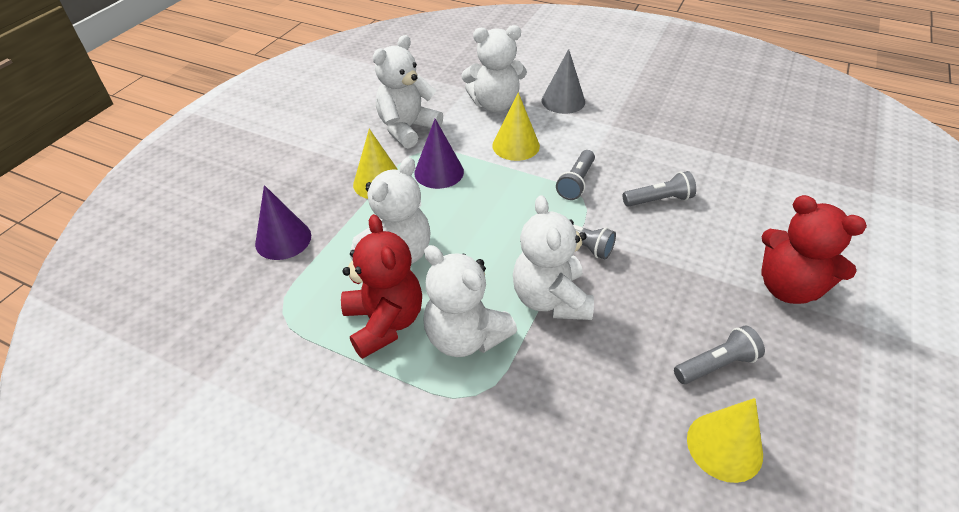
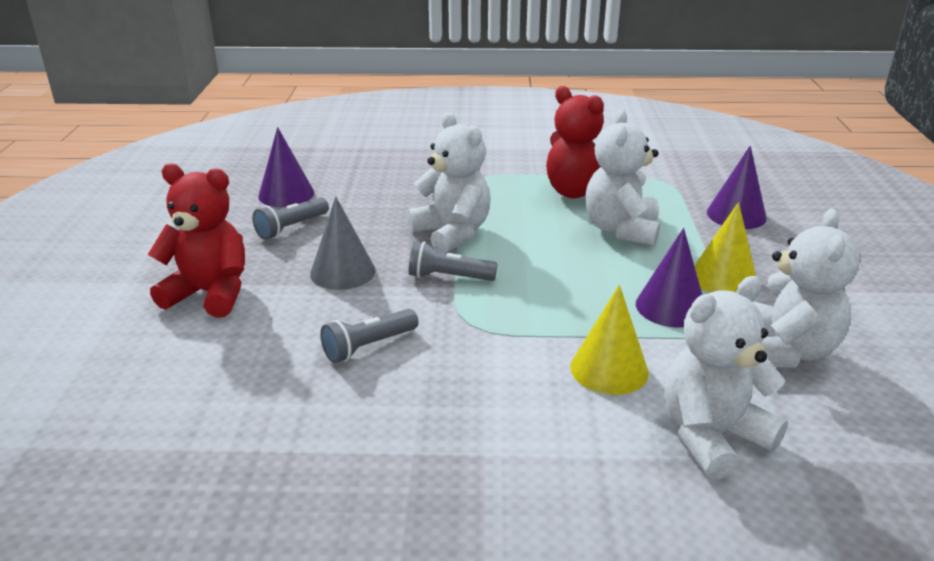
camera: 155 degrees right, 15 degrees down
white teddy bear [423,245,517,357] -> none
grey cone [542,49,585,114] -> grey cone moved to [310,196,376,290]
grey flashlight [556,150,595,200] -> none
yellow cone [687,398,763,483] -> purple cone [258,127,314,207]

